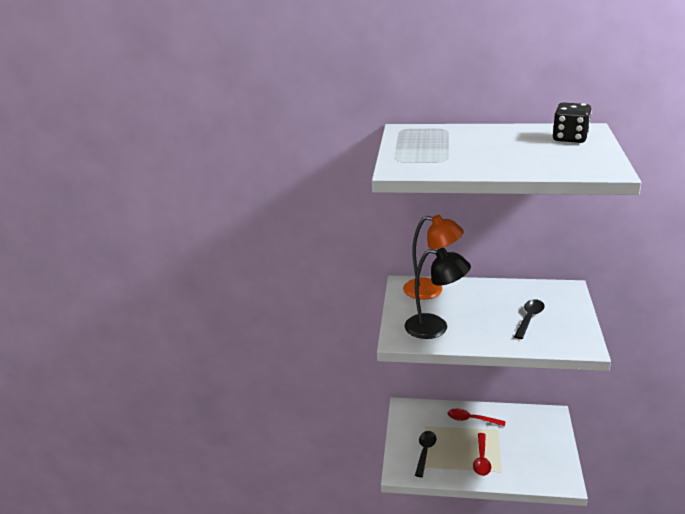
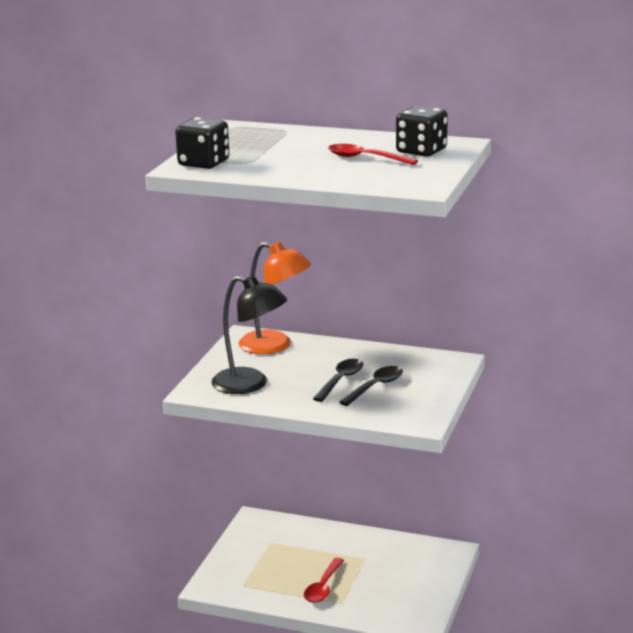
camera: 10 degrees right, 5 degrees down
black spoon [415,431,436,477] -> black spoon moved to [313,359,363,402]
red spoon [448,409,506,426] -> red spoon moved to [328,144,418,165]
none -> black dice [175,117,229,169]

